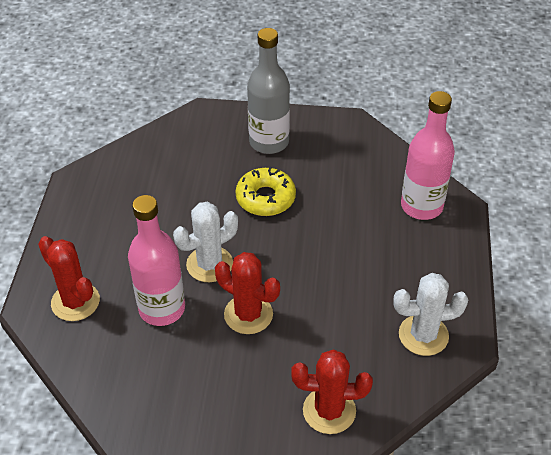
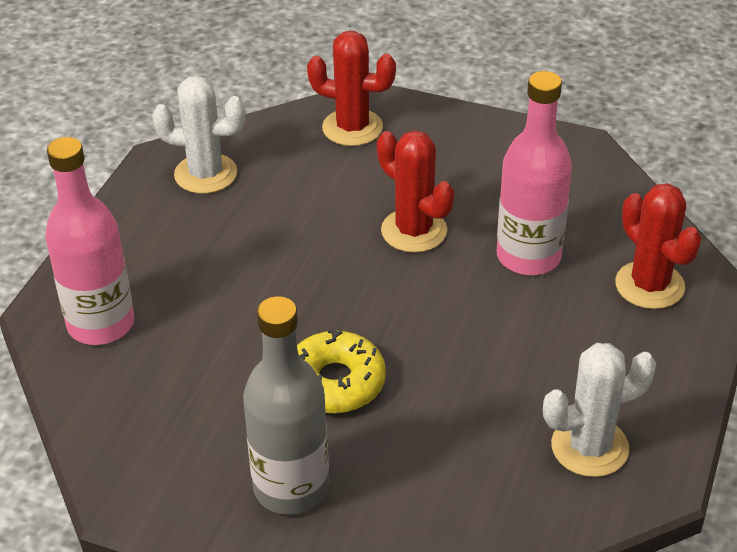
camera: 165 degrees left, 5 degrees down
white cactus [173,202,238,282] -> white cactus moved to [543,343,656,477]

